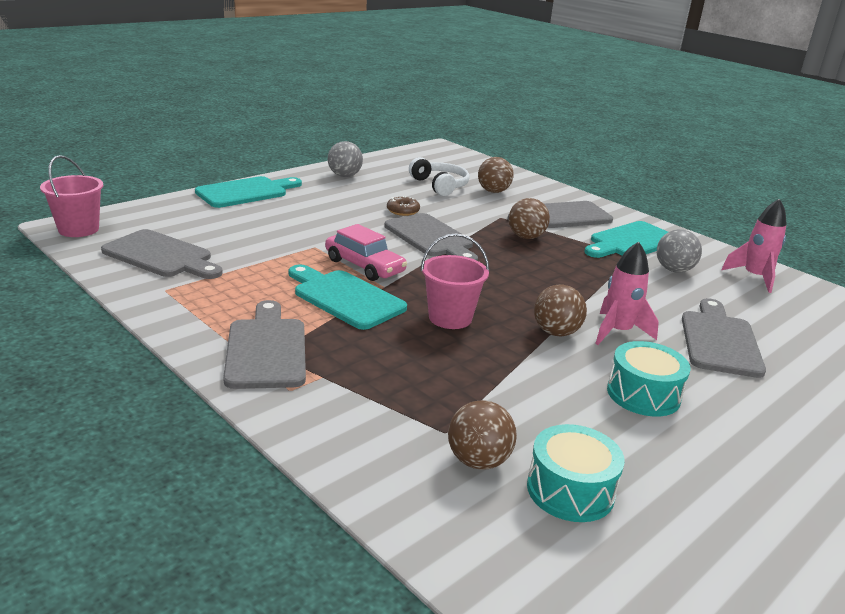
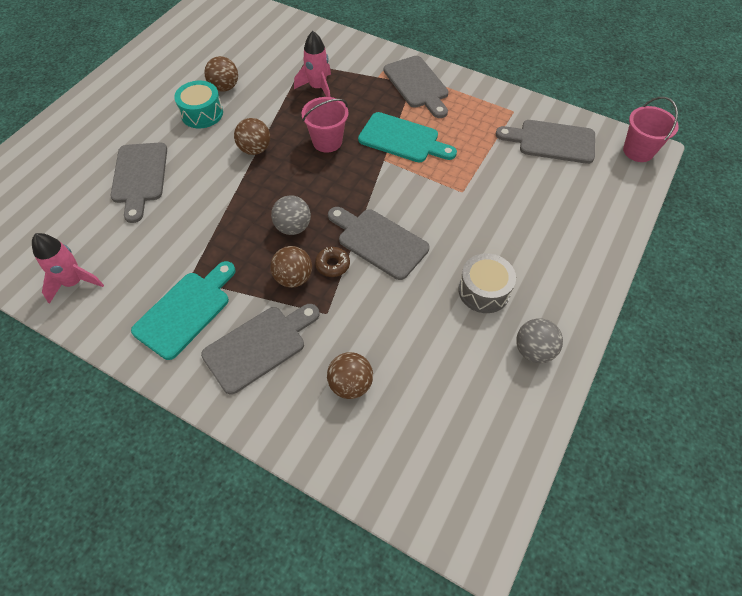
camera: 165 degrees right, 30 degrees up
turquoise cutting board [195,176,302,208] -> none
pink car [325,224,407,281] -> none
brown donut [387,196,420,216] -> brown donut moved to [315,247,350,277]
white headphones [409,157,470,196] -> none
brown ball [448,400,517,470] -> brown ball moved to [204,56,238,92]
turquoise drum [527,424,625,522] -> none
pink rocket [595,241,659,345] -> pink rocket moved to [294,31,331,97]
grey ball [657,229,702,273] -> grey ball moved to [271,195,311,235]
none -> grey drum [458,253,516,313]

